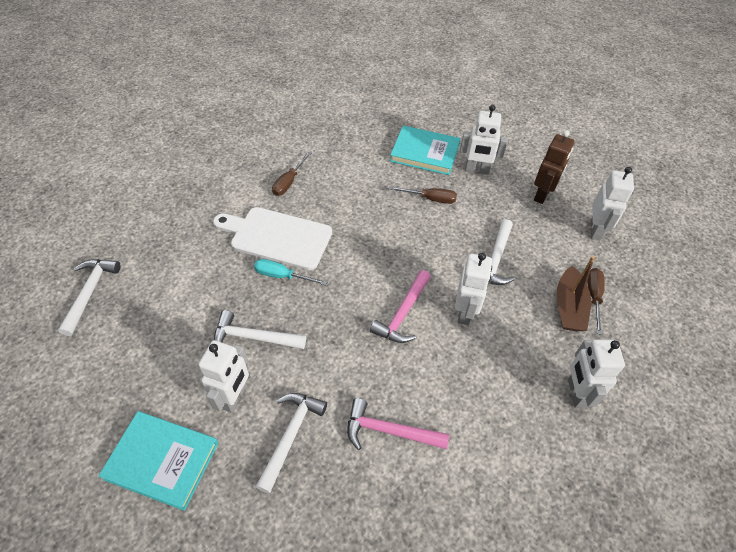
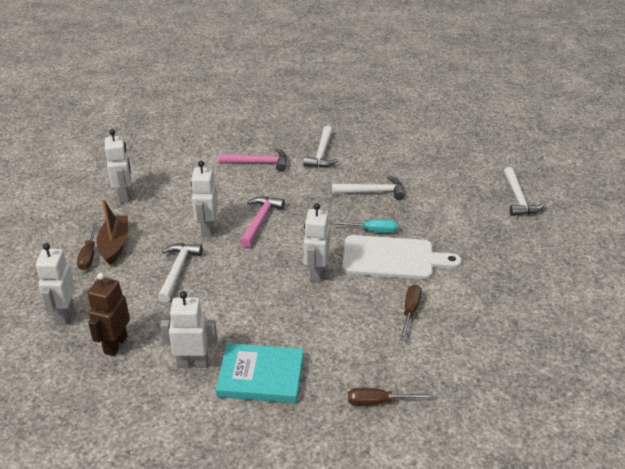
camera: 170 degrees right, 15 degrees down
turquoise book [98,411,218,511] -> none
white robot [198,340,249,413] -> white robot moved to [304,203,330,282]
brown screwdriver [389,186,457,204] -> brown screwdriver moved to [348,388,434,406]

